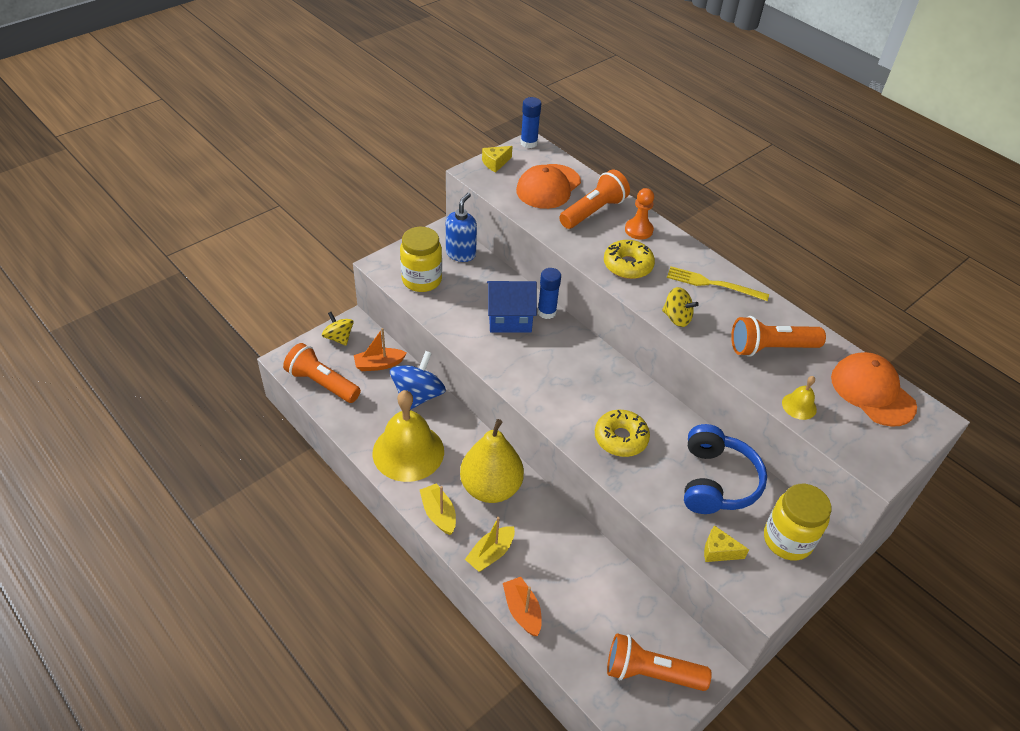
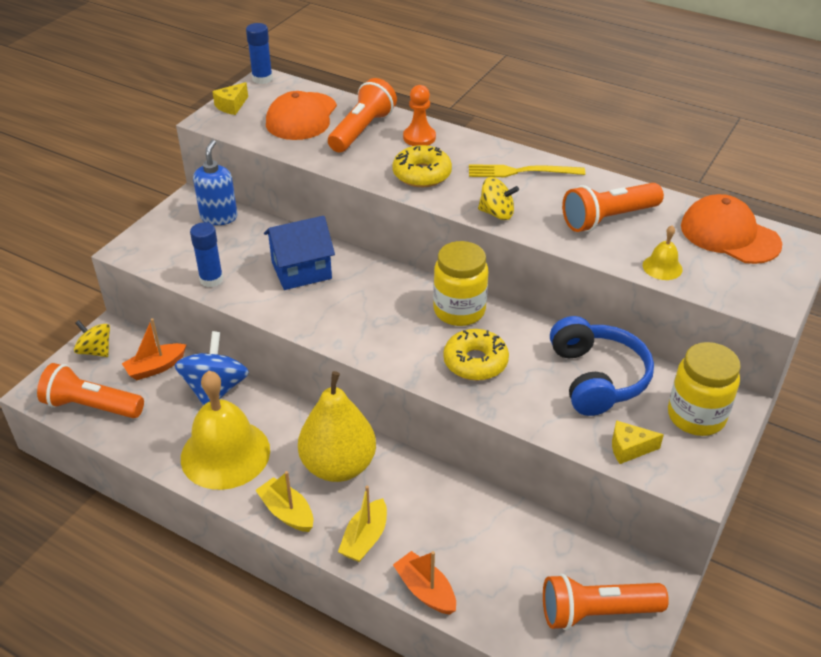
camera: 15 degrees left, 5 degrees down
yellow jar [400,227,442,292] -> yellow jar moved to [433,241,488,326]
blue glue stick [538,268,561,319] -> blue glue stick moved to [190,222,224,287]

